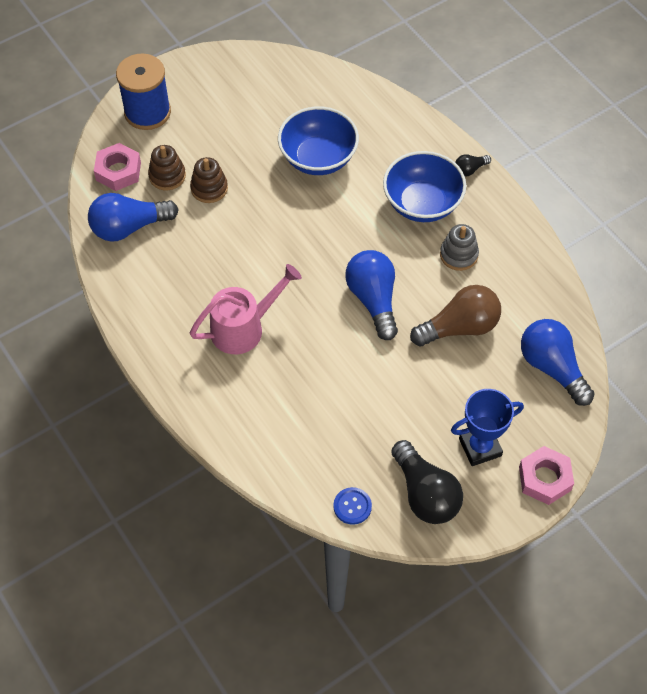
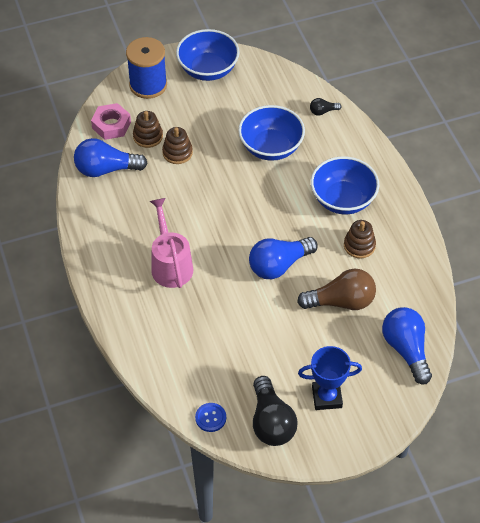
camera: 15 degrees right, 5 degrees down
pink watering can [189,264,302,354] -> pink watering can turned 90 degrees counterclockwise [150,198,193,288]
blue light bulb [345,250,398,340] -> blue light bulb turned 120 degrees counterclockwise [249,237,318,279]
grey stacking toy [440,224,479,271] -> brown stacking toy [344,220,376,258]
black light bulb [455,154,491,177] -> black light bulb moved to [310,98,341,116]
pink nut [519,446,574,505] -> none
none -> blue bowl [176,29,240,81]

